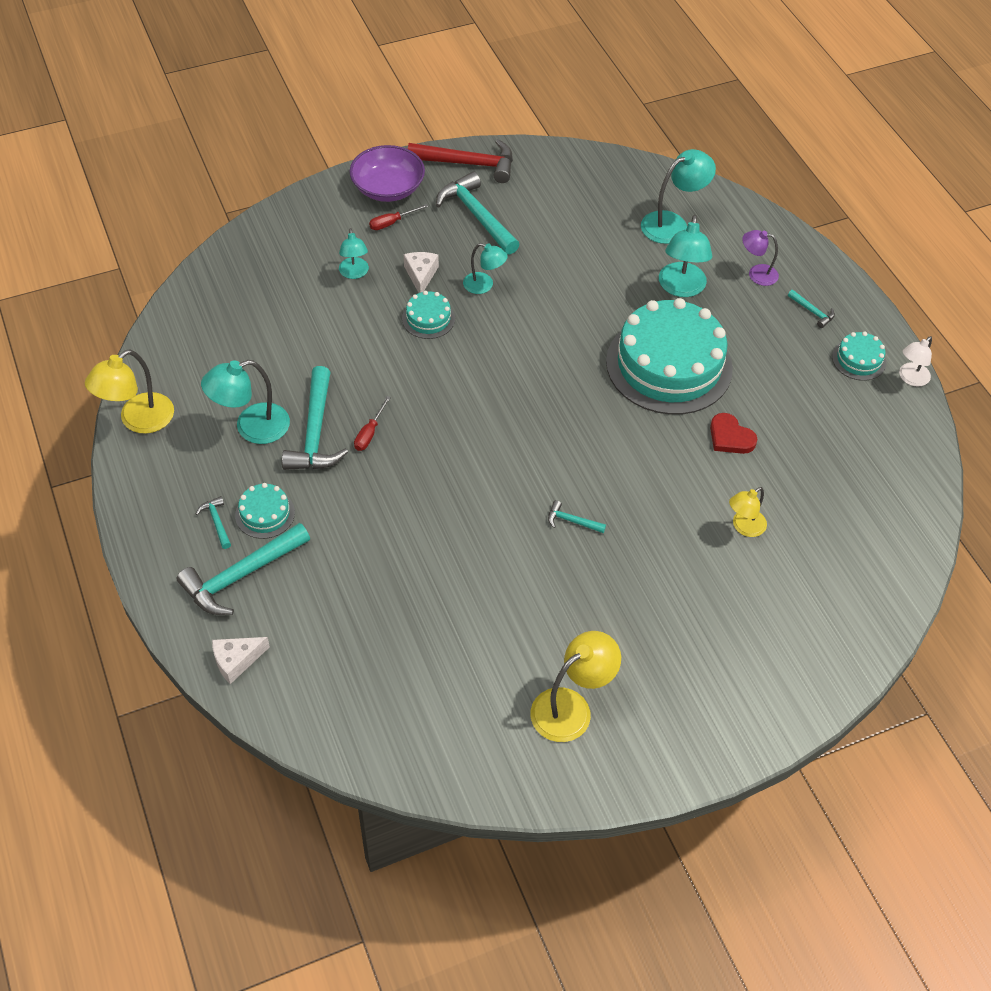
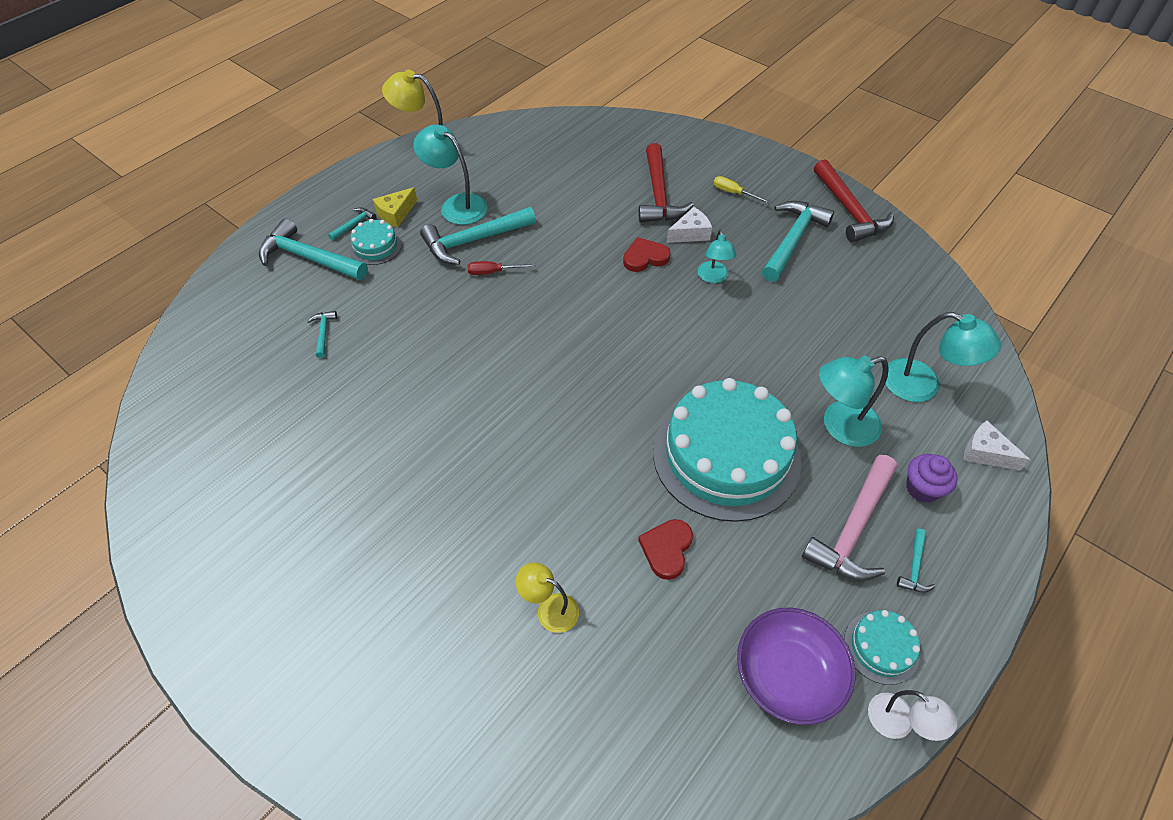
camera: 65 degrees right, 0 degrees up
white cheese [212,637,270,684] -> white cheese moved to [964,421,1030,471]
turquoise lamp [339,228,369,279] -> red hammer [639,143,694,222]
purple bowl [350,145,425,202] -> purple bowl moved to [737,608,855,725]
red screwdriver [369,204,428,230] -> yellow screwdriver [713,176,771,204]
turquoise cake [402,291,455,339] -> red heart [623,237,671,272]
yellow lamp [530,631,621,742] -> none
turquoise hammer [548,500,606,533] -> turquoise hammer moved to [307,311,337,358]
purple lamp [742,230,779,286] -> purple cupcake [906,454,958,503]
white lamp [899,336,932,387] -> white lamp turned 150 degrees counterclockwise [868,690,958,741]
none -> yellow cheese [373,187,417,228]
none -> pink hammer [802,455,897,581]

